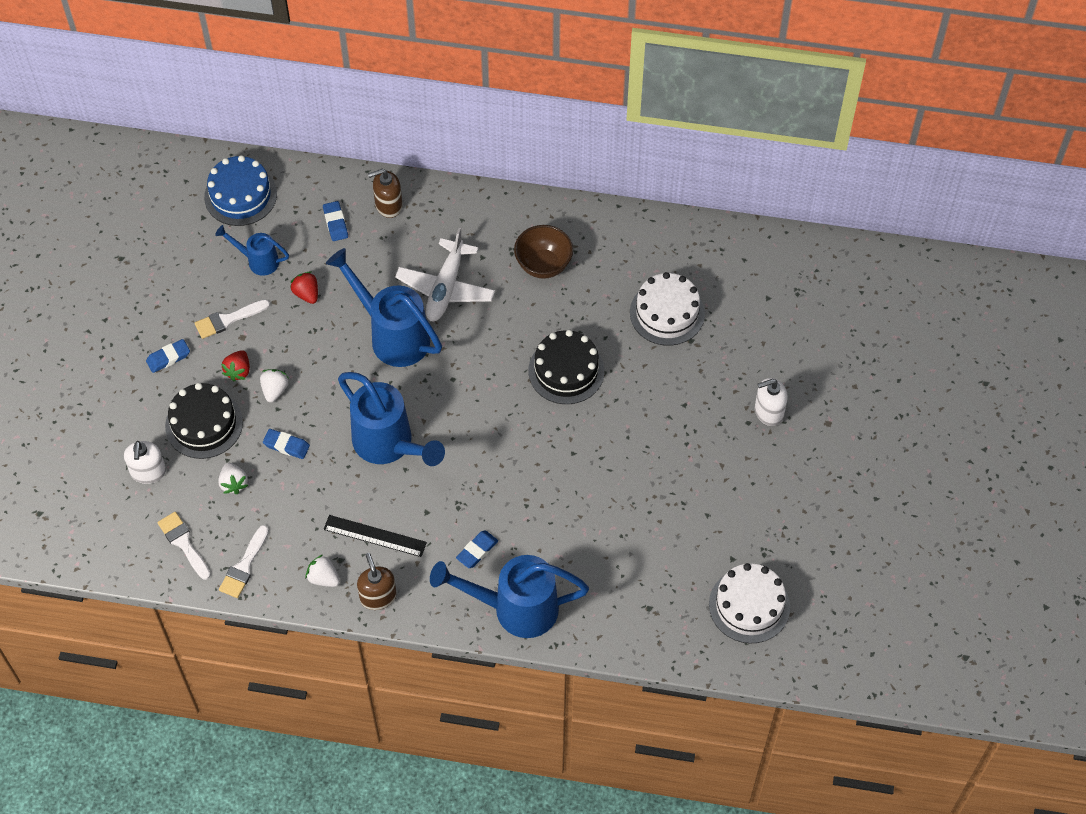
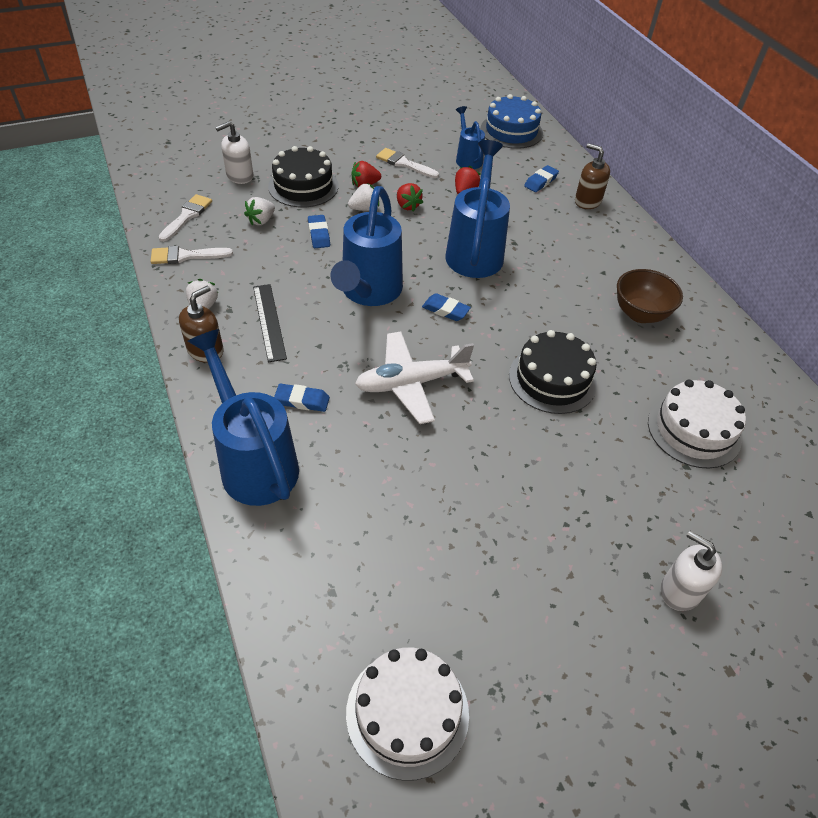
camera: 55 degrees right, 10 degrees down
blue eraser [146,339,190,373] -> blue eraser moved to [422,293,471,321]
white plane [395,228,495,321] -> white plane moved to [355,332,474,424]
none -> red strawberry [397,183,423,212]

